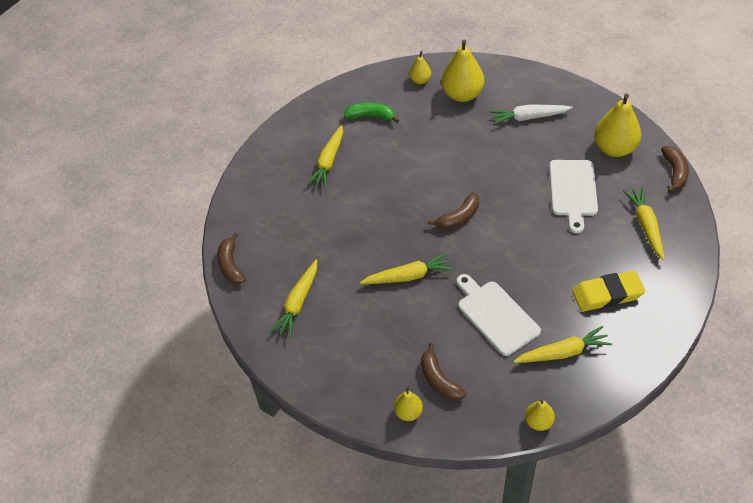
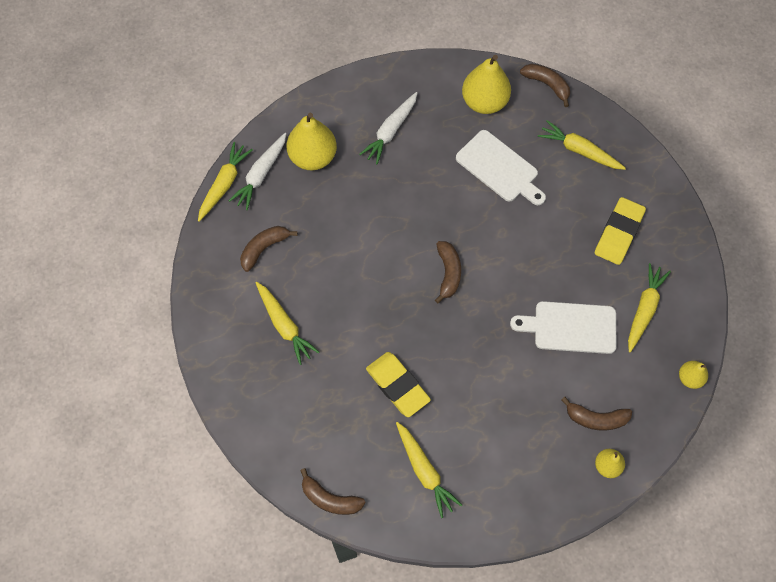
camera: 55 degrees left, 15 degrees up
green banana [344,102,399,123] -> brown banana [240,226,298,272]
yellow carrot [360,253,453,284] -> yellow carrot moved to [198,142,253,222]
yellow pear [409,51,431,84] -> white carrot [229,133,286,210]
none -> yellow eraser [366,352,431,417]

